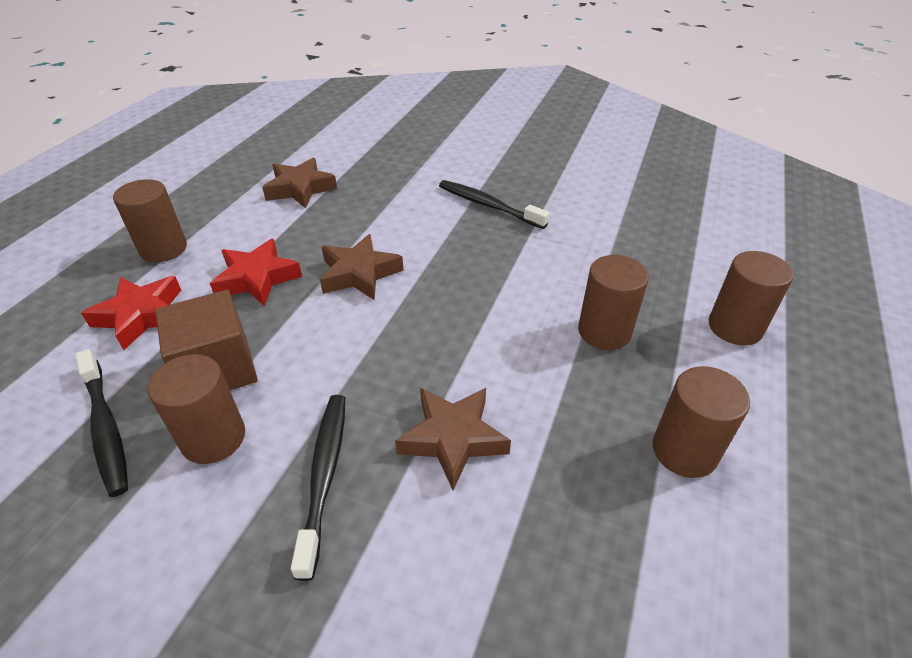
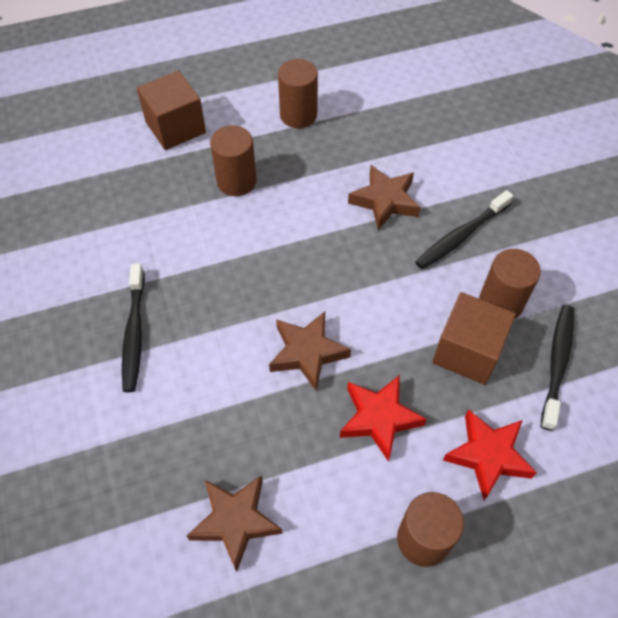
camera: 130 degrees left, 15 degrees up
brown cylinder [709,251,794,345] -> brown cube [137,71,206,150]

